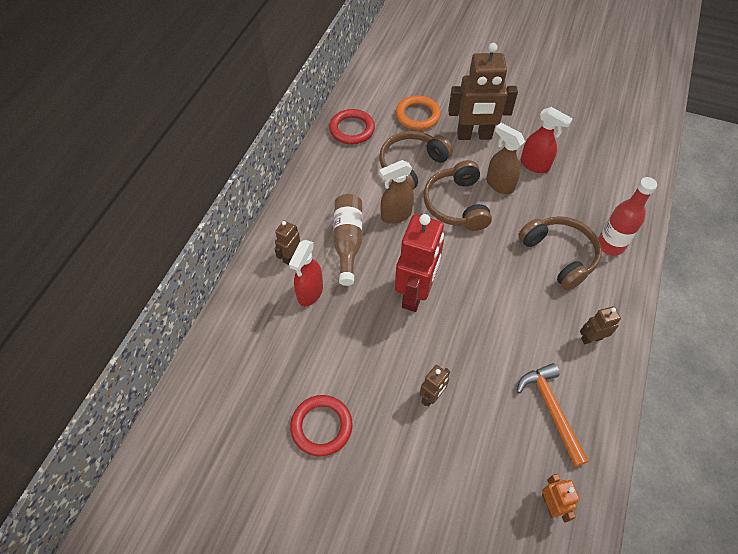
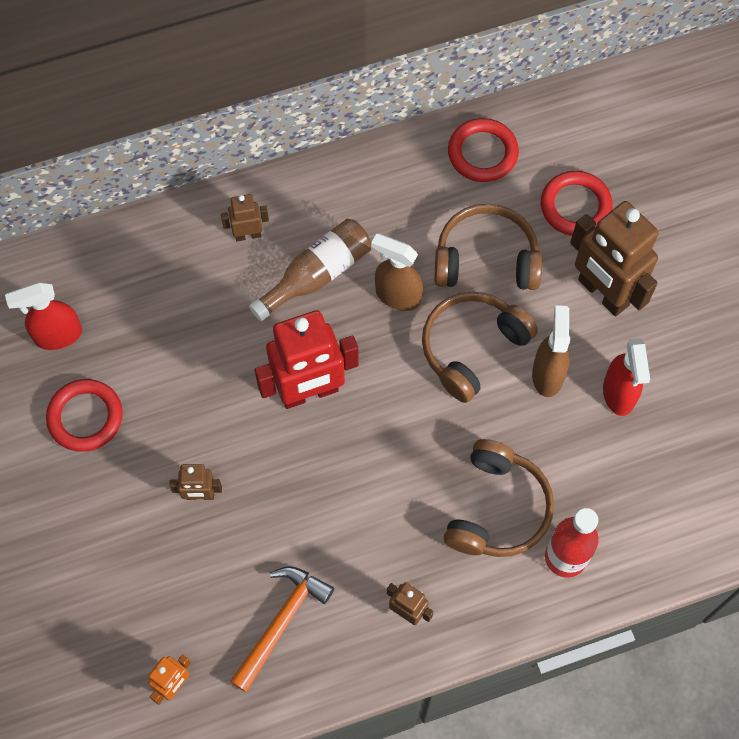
camera: 50 degrees right, 10 degrees up
red spray bottle [289,240,323,306] -> red spray bottle moved to [5,282,82,350]
orange ring [396,95,441,130] -> red ring [541,171,613,236]

